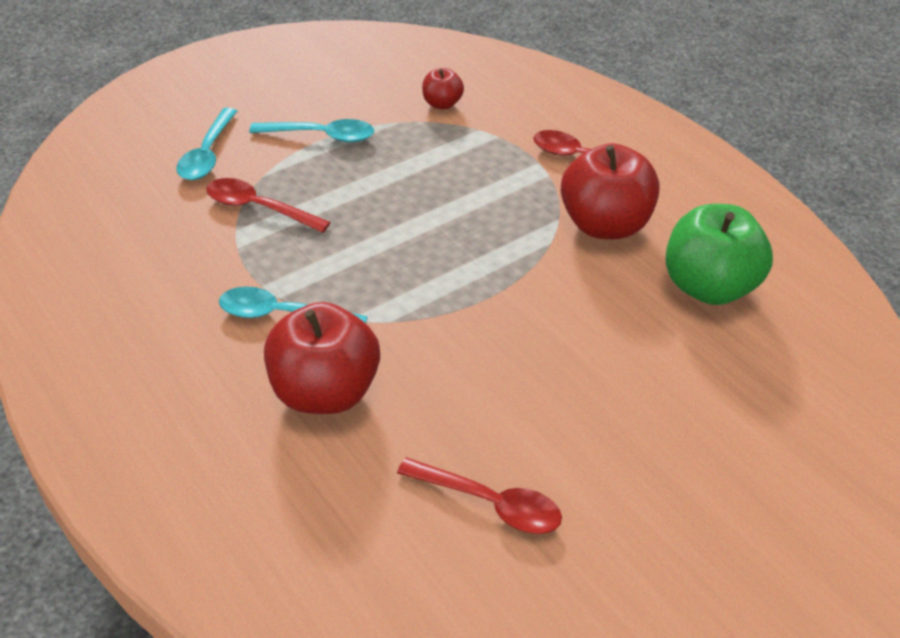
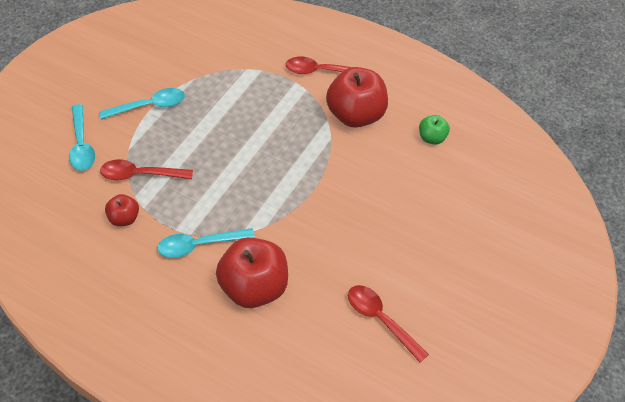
camera: 25 degrees left, 10 degrees up
red spoon [397,457,562,534] -> red spoon turned 135 degrees counterclockwise [348,285,429,363]
red apple [422,68,464,109] -> red apple moved to [105,194,139,226]
green apple [665,204,773,305] -> green apple [419,115,450,145], size x0.49

